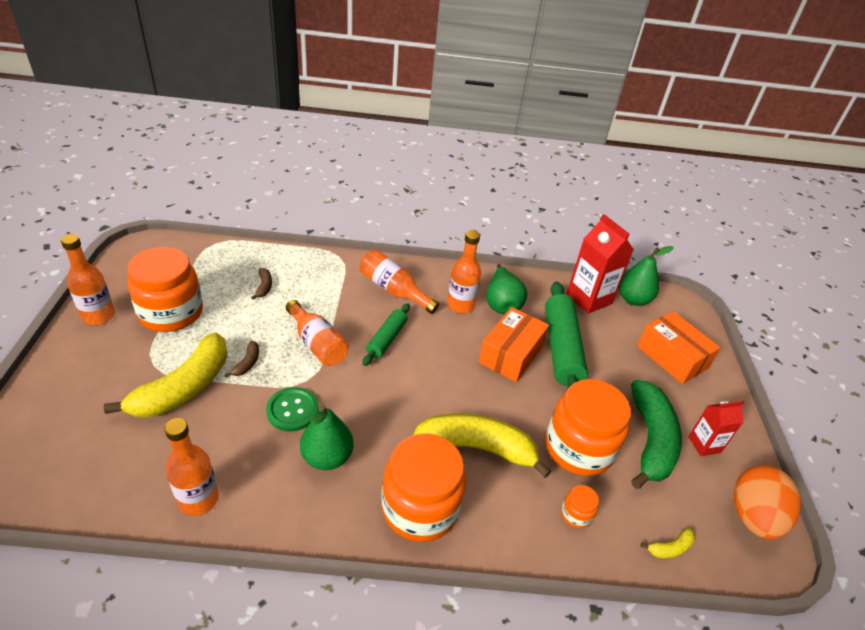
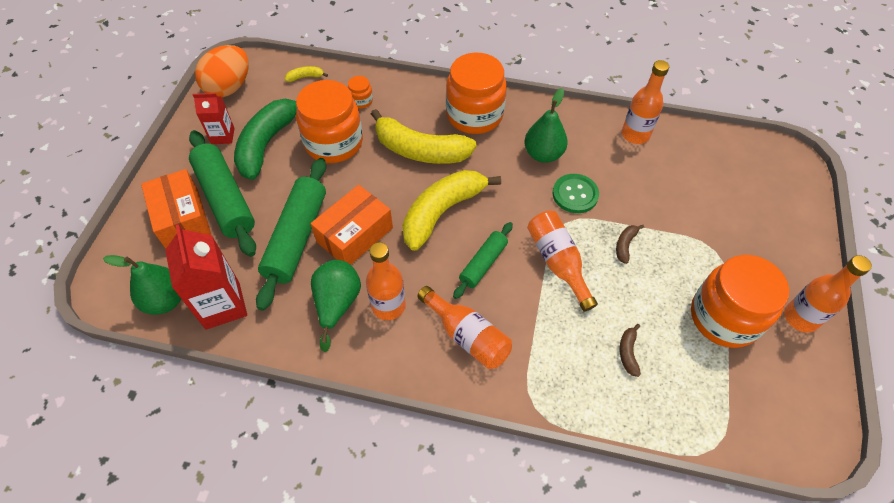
camera: 165 degrees left, 15 degrees up
yellow banana [104,333,227,417] -> yellow banana moved to [402,170,501,251]
none -> green rolling pin [189,130,256,257]

